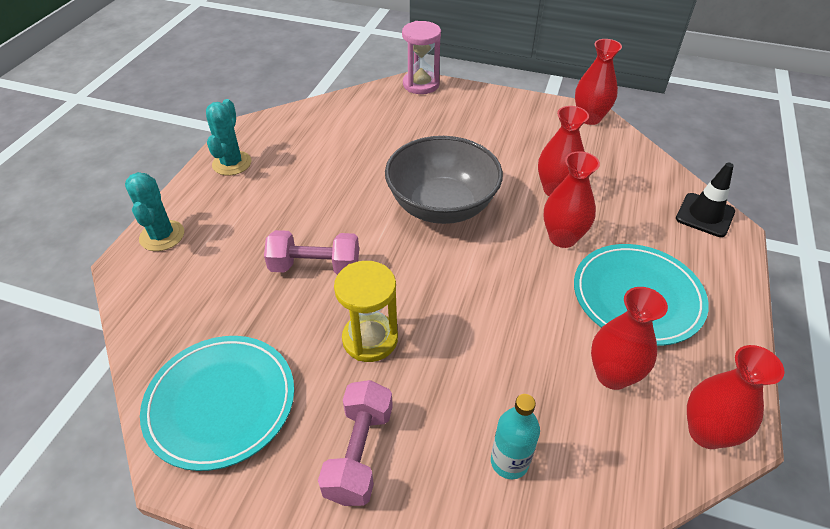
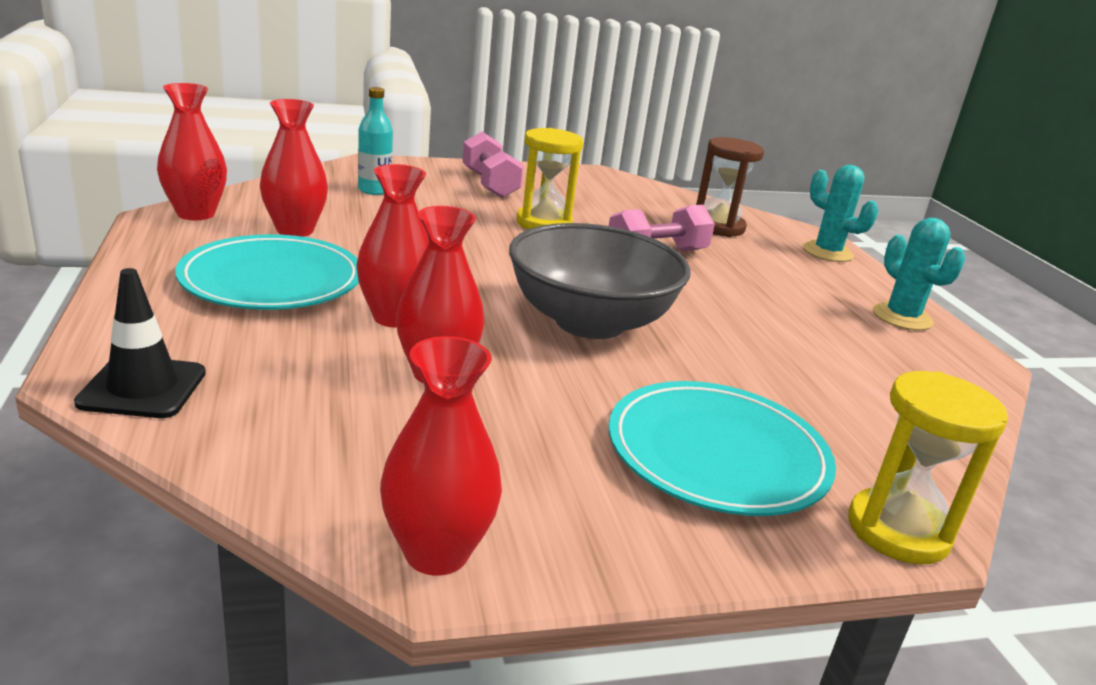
camera: 145 degrees right, 20 degrees down
turquoise plate [140,336,294,471] -> turquoise plate moved to [609,381,836,516]
pink hourglass [402,21,441,94] -> yellow hourglass [848,371,1008,564]
none -> brown hourglass [696,137,764,237]

